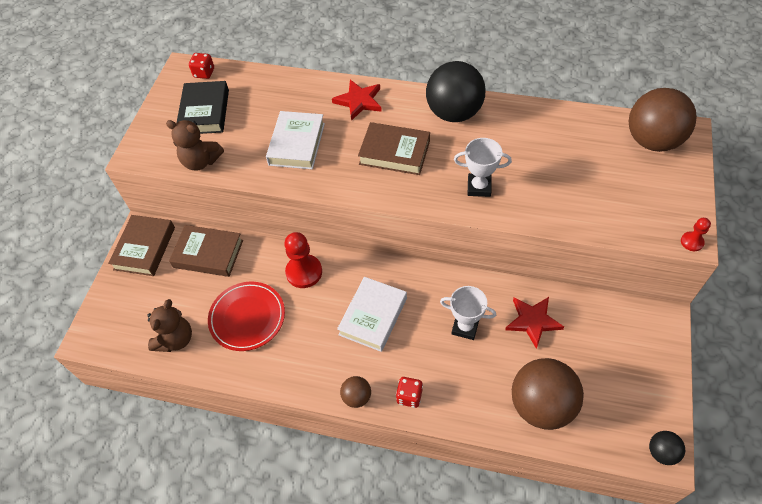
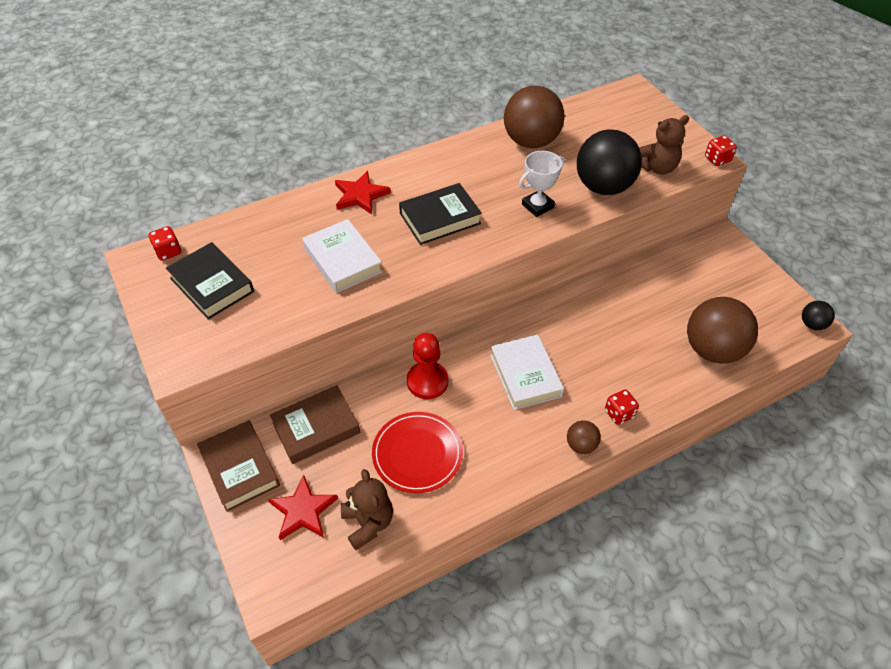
camera: 45 degrees left, 5 degrees down
brown teddy bear [166,120,224,171] -> brown teddy bear moved to [639,115,689,175]
brown book [358,122,430,175] -> black book [399,183,482,245]
black ball [426,61,486,122] -> black ball moved to [577,129,642,195]
white trophy [440,286,496,340] -> none
red star [505,297,564,349] -> red star moved to [268,475,338,540]
brown ball [629,88,697,152] -> brown ball moved to [504,86,565,148]
red pawn [681,218,711,251] -> red dice [705,136,737,166]

